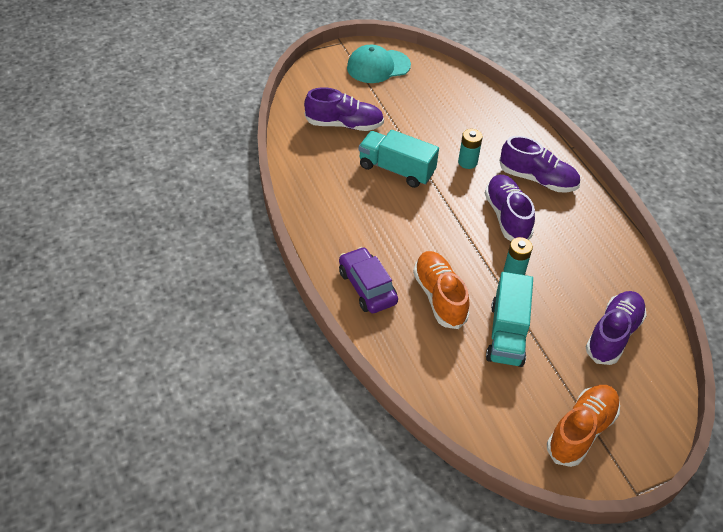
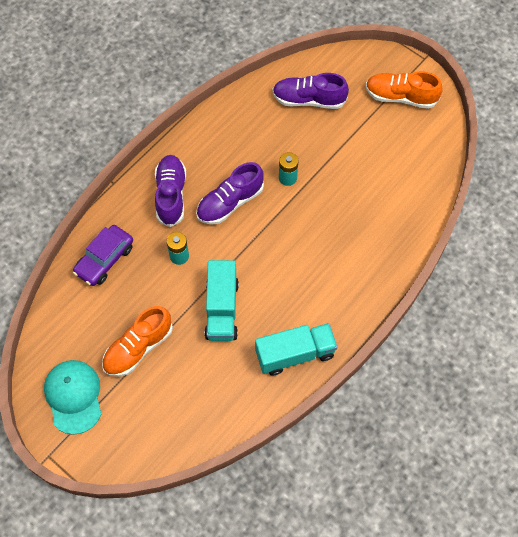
camera: 115 degrees left, 15 degrees up
purple shoe [304,87,384,131] -> none
purple car [339,247,398,313] -> purple car moved to [73,225,133,286]
turquoise cap [347,45,411,83] -> turquoise cap turned 150 degrees counterclockwise [44,360,101,435]
orange shoe [413,251,470,329] -> orange shoe moved to [102,306,173,377]
turquoise truck [486,272,533,367] -> turquoise truck moved to [255,323,338,376]

